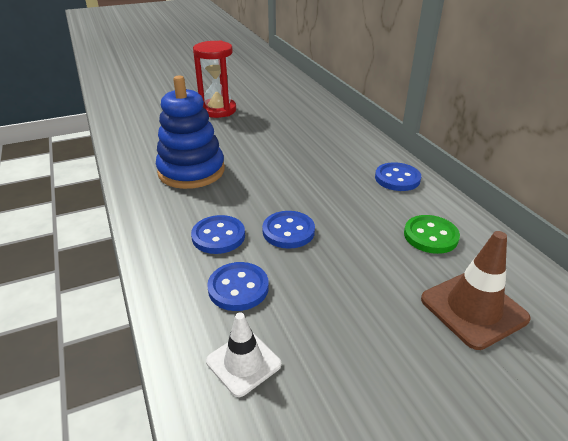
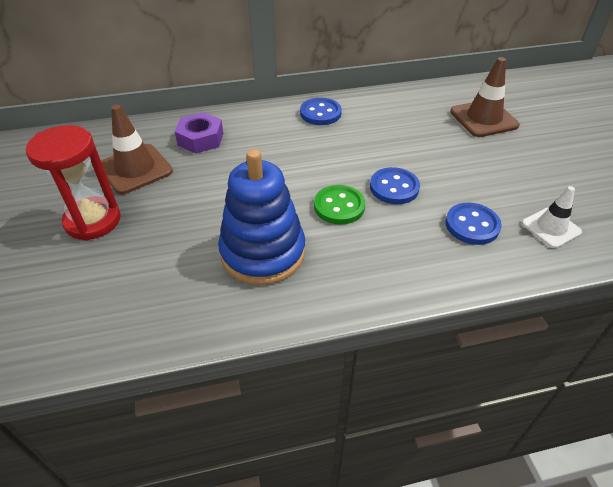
camera: 80 degrees left, 10 degrees up
blue button [191,215,245,254] -> none
green button [404,215,460,254] -> green button moved to [314,185,365,225]
none -> brown traffic cone [101,104,173,194]
none -> purple nut [175,112,223,154]

